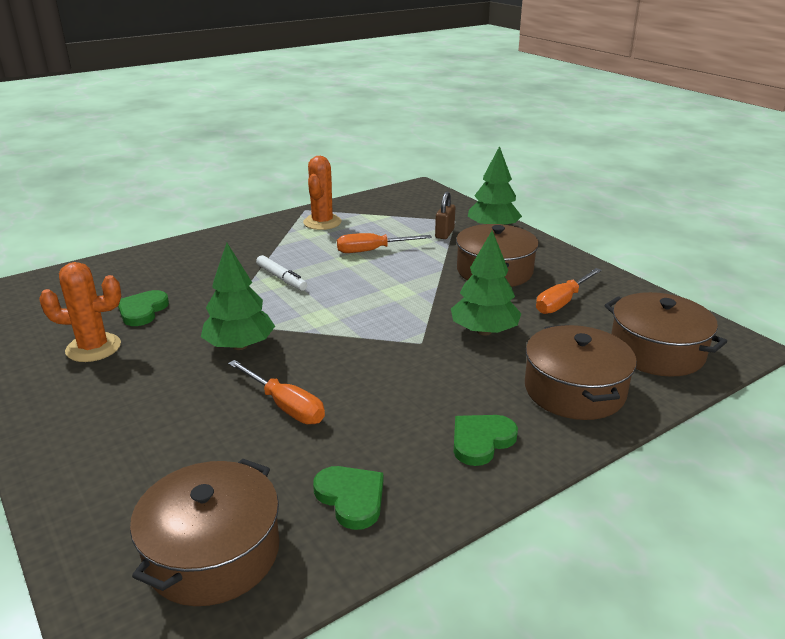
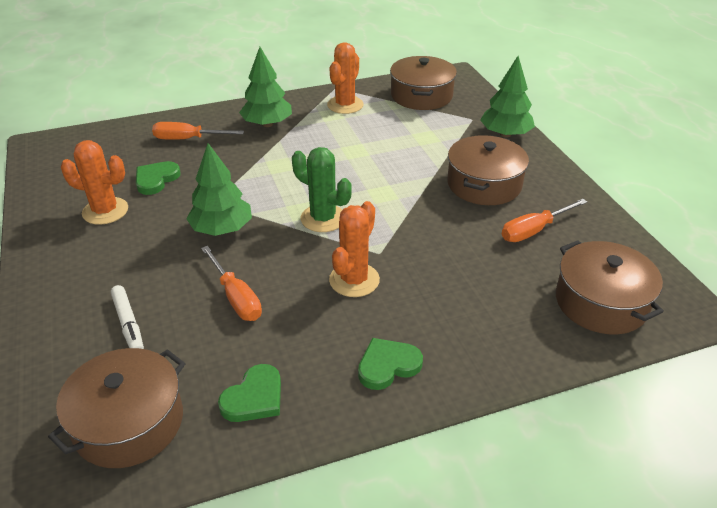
camera: 15 degrees right, 10 degrees up
white marker [256,255,307,291] -> white marker moved to [111,285,144,349]
green heart [313,466,383,530] -> green heart turned 60 degrees clockwise [218,364,281,422]
orange screwdriver [337,233,432,253] -> orange screwdriver moved to [152,122,244,140]
brown padlock [435,192,455,239] -> none
green tree [451,231,522,335] -> green tree moved to [239,47,292,127]
brown pot [525,325,637,420] -> brown pot moved to [390,56,457,110]
none -> green cactus [292,147,352,232]
none -> orange cactus [329,201,380,297]

